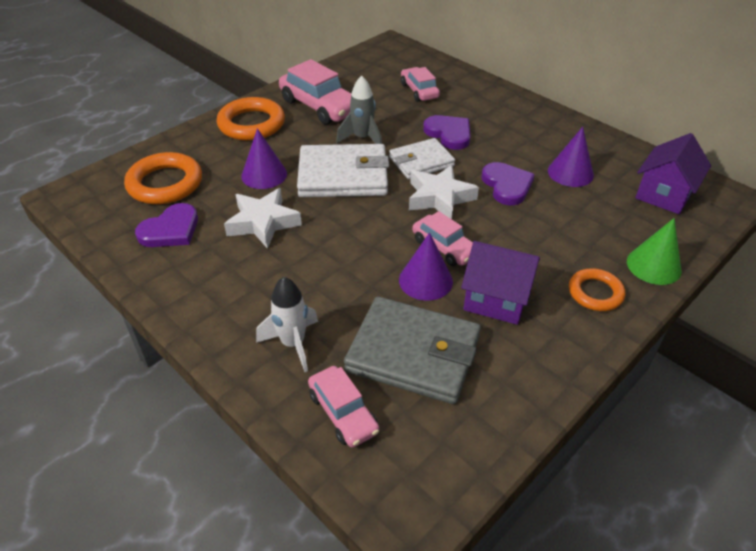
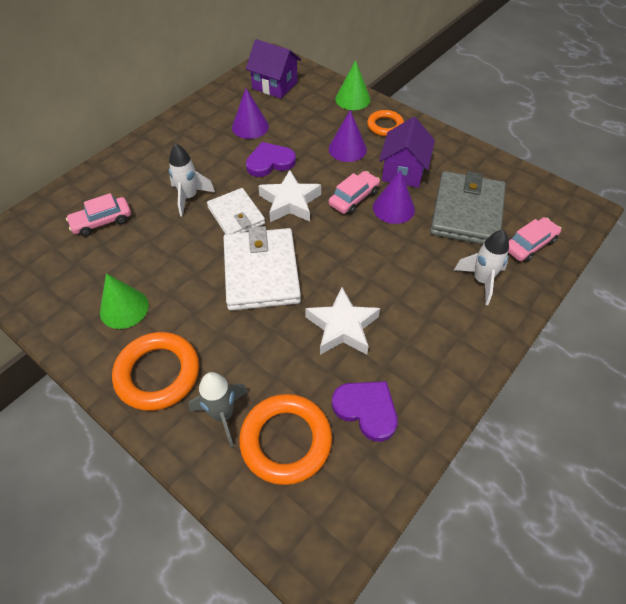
camera: 95 degrees left, 10 degrees up
purple cone [241,128,287,189] -> purple cone moved to [329,110,367,162]
pink car [279,59,351,125] -> green cone [100,273,149,329]
grey rocket [336,76,382,144] -> grey rocket moved to [188,372,248,447]
purple heart [423,115,471,150] -> white rocket [169,143,215,216]

